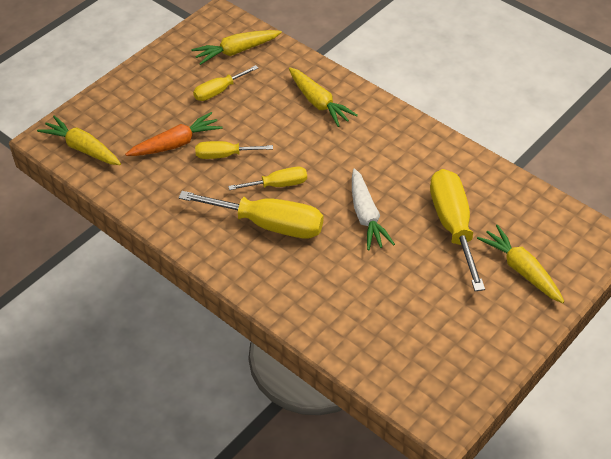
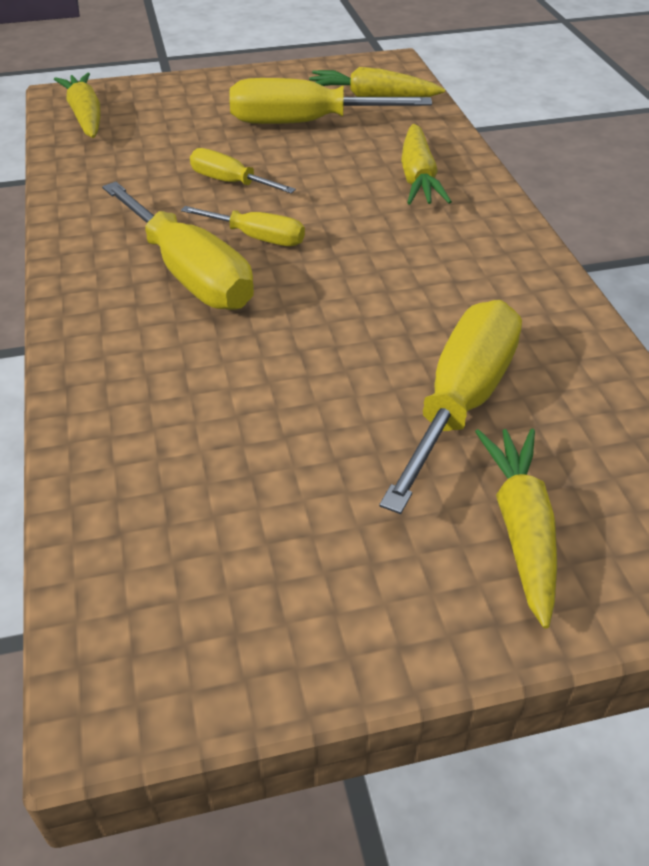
camera: 35 degrees right, 5 degrees down
orange carrot [125,112,223,156] -> none
yellow screwdriver [193,65,258,101] -> yellow screwdriver [229,78,432,124], size x1.81
white carrot [352,168,395,250] -> none

